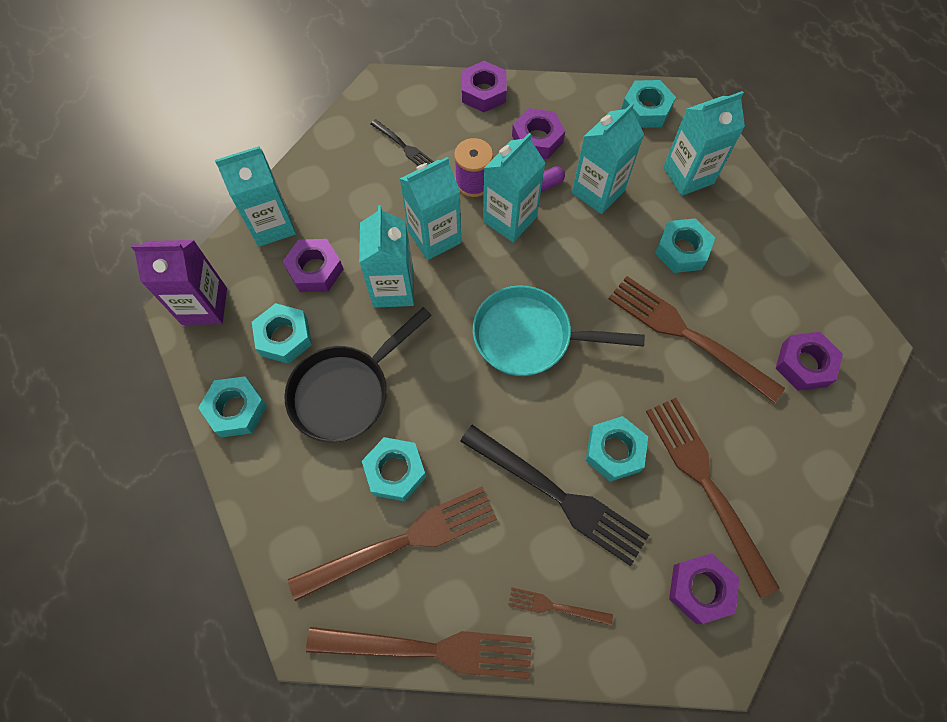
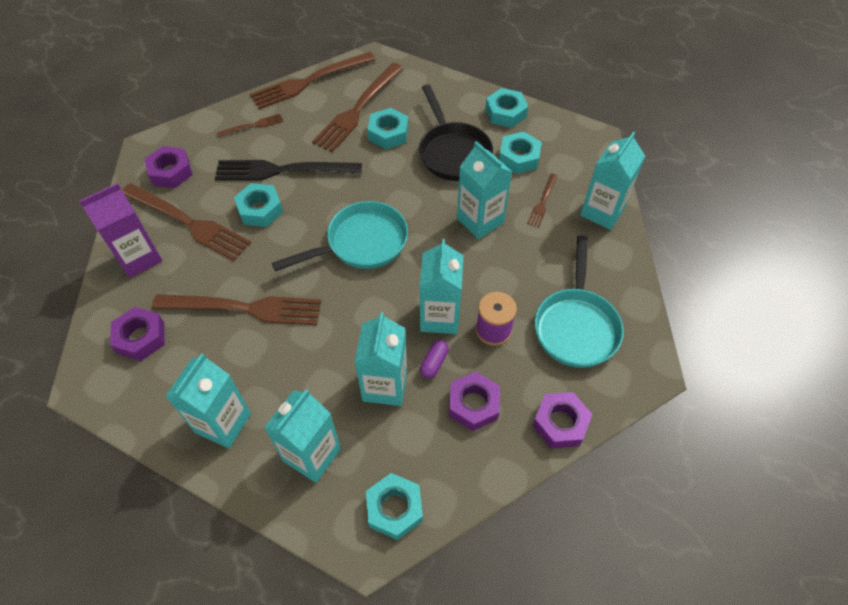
camera: 145 degrees right, 10 degrees down
purple carton [131,240,227,325] -> purple carton moved to [79,183,163,278]
purple nut [282,239,343,292] -> brown fork [527,174,558,228]
black pan [284,307,432,442] -> black pan turned 150 degrees clockwise [419,84,493,181]
black fork [371,119,434,166] -> turquoise pan [535,235,624,368]
turquoise carton [400,157,461,260] -> turquoise carton moved to [166,353,251,448]
turquoise nut [655,218,715,273] -> none

